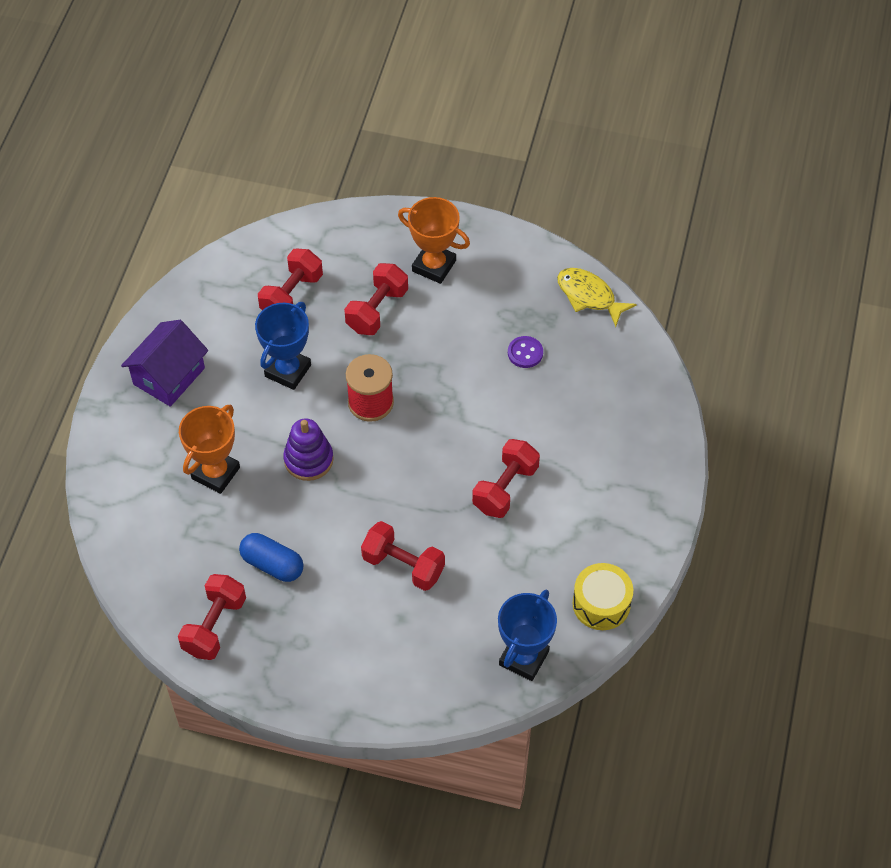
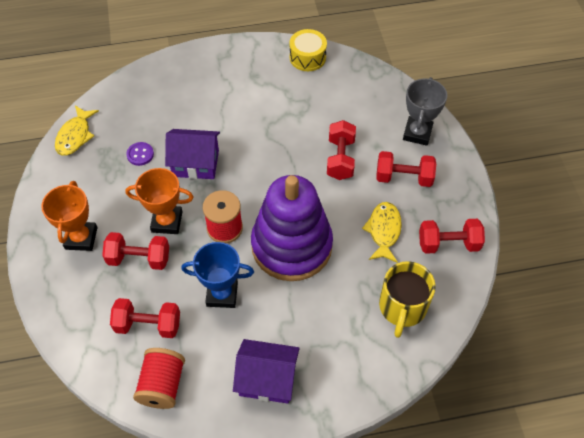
camera: 115 degrees left, 0 degrees up
orange trophy [179,404,240,494] -> orange trophy moved to [125,168,194,234]
blue capsule [239,533,304,582] -> yellow fish [362,202,402,263]
purple stacking toy [283,418,334,481] -> purple stacking toy [251,175,333,281], size x2.09
red dumbbell [472,439,540,518] -> red dumbbell moved to [376,151,436,187]
blue trophy [498,589,557,681] -> none
none -> red spool [133,348,185,409]
none -> purple house [165,129,220,179]
none -> yellow mug [379,261,436,338]
none -> grey trophy [403,77,447,146]

